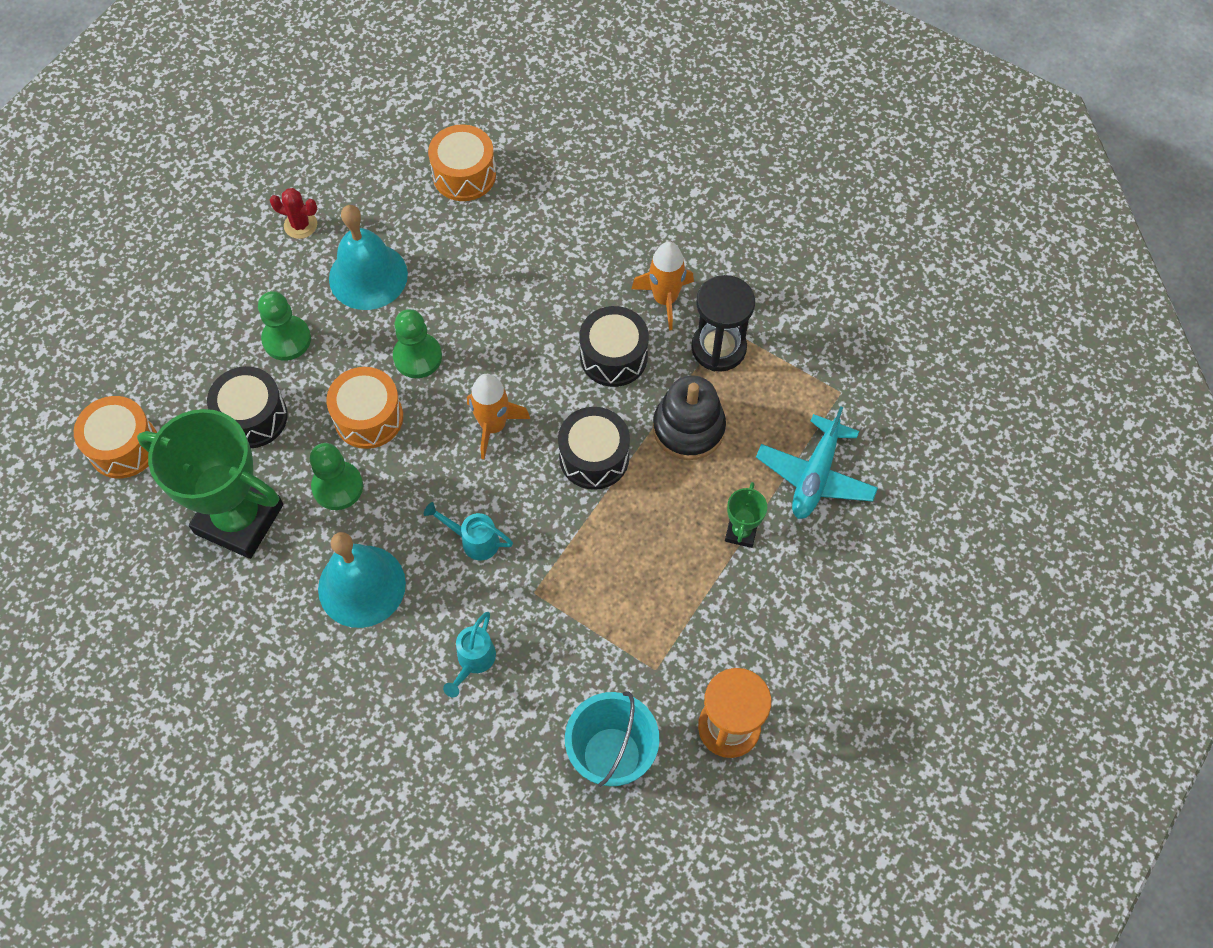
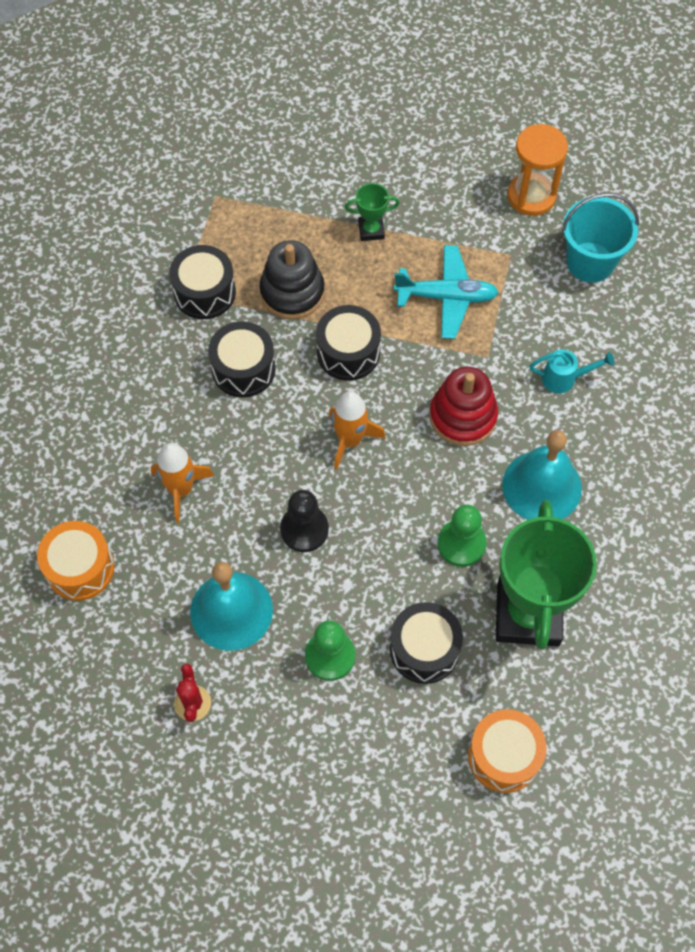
camera: 110 degrees left, 0 degrees up
orange drum [326,367,403,449] -> none
green pawn [393,309,442,378] -> black pawn [280,490,329,552]
turquoise watering can [424,502,513,560] -> red stacking toy [430,367,498,446]
orange rocket [632,241,694,330] -> orange rocket moved to [151,443,214,523]
black hourglass [691,275,755,372] -> black drum [169,245,236,319]
turquoise plane [756,406,878,519] -> turquoise plane moved to [394,245,499,339]

